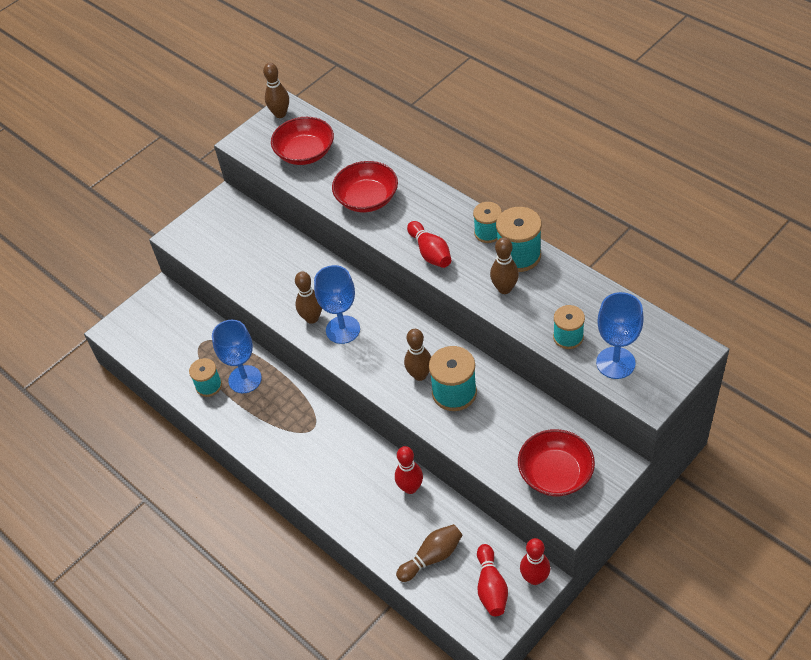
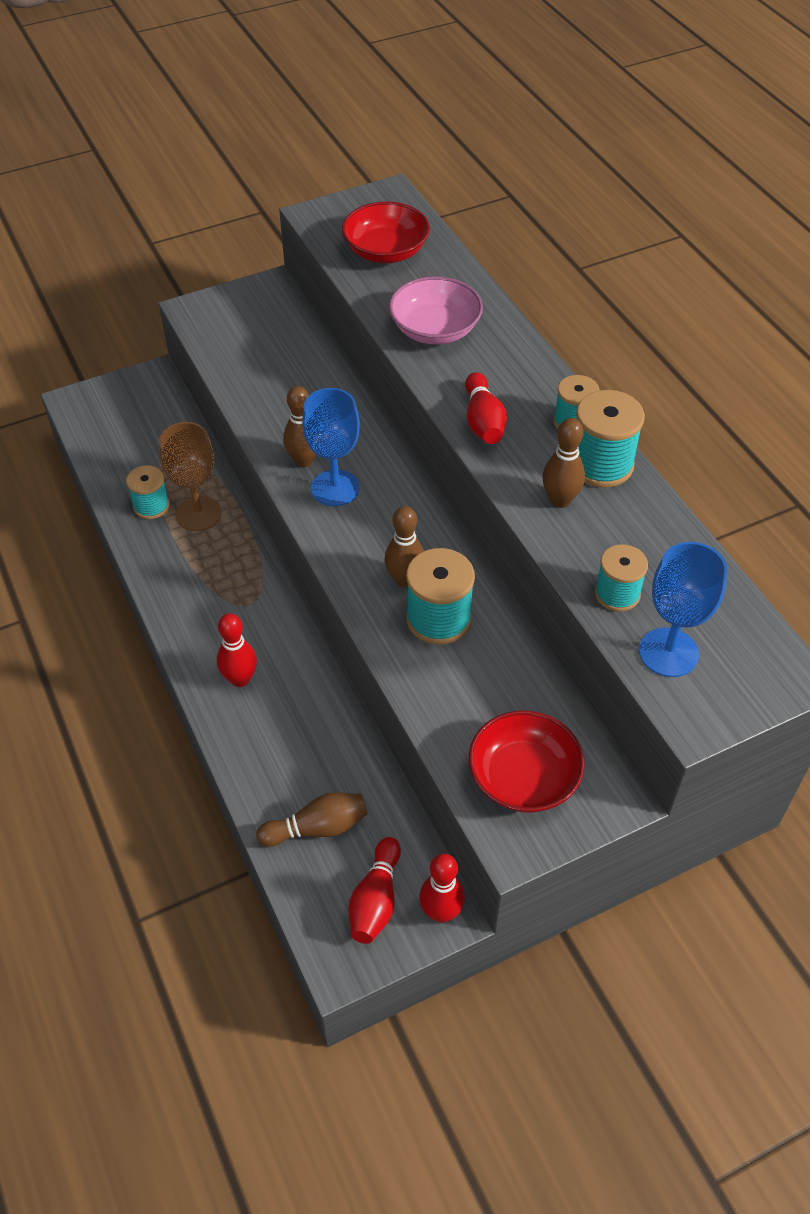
camera: 15 degrees right, 0 degrees up
blue goblet [212,320,262,393] -> brown goblet [159,422,222,531]
brown bowling pin [263,63,289,118] -> none
red bowl [332,161,398,212] -> pink bowl [389,276,483,345]
red bowling pin [395,446,423,494] -> red bowling pin moved to [217,613,257,687]

